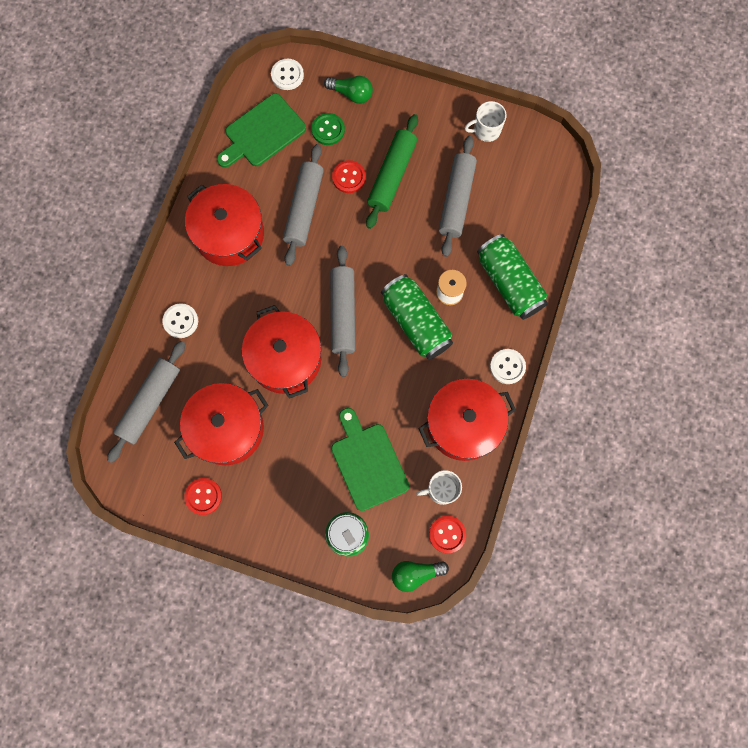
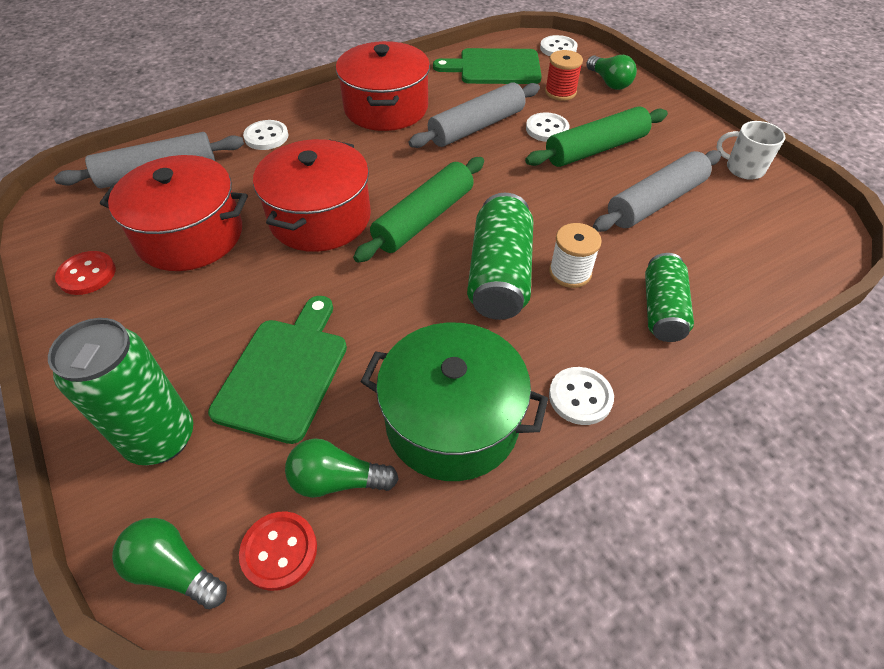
camera: 40 degrees right, 25 degrees down
green button [311,113,345,145] -> red spool [545,50,583,101]
grey rolling pin [330,246,355,377] -> green rolling pin [353,157,484,263]
red button [332,160,366,193] -> white button [526,112,569,142]
white mug [416,470,462,505] -> green light bulb [285,439,399,498]
red pot [418,379,516,461] -> green pot [361,323,548,481]
green can [477,234,548,320] -> green can [645,253,694,342], size x0.67

